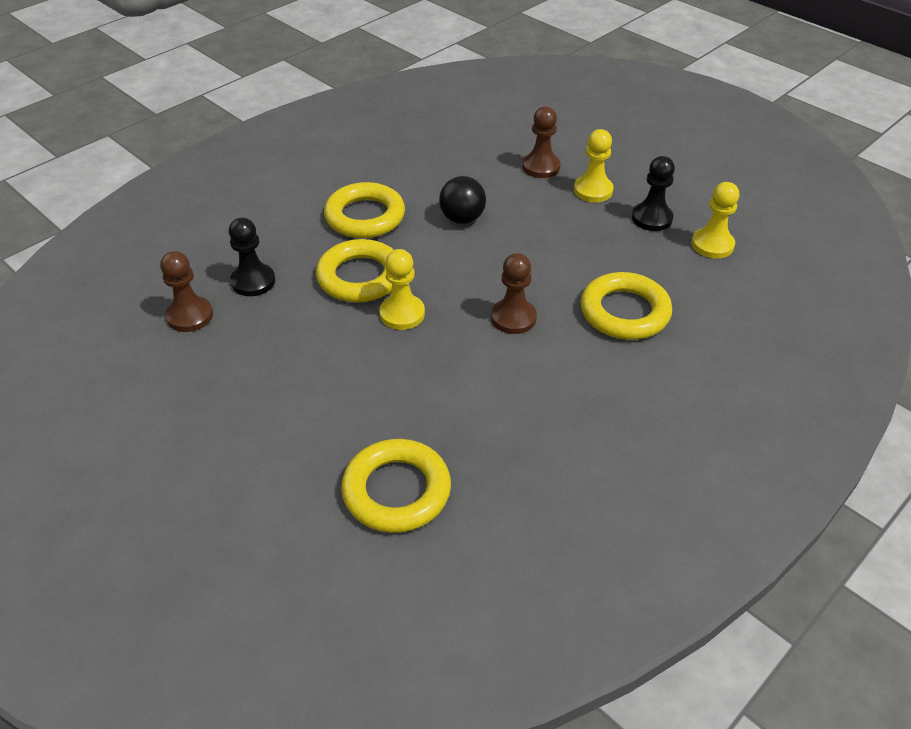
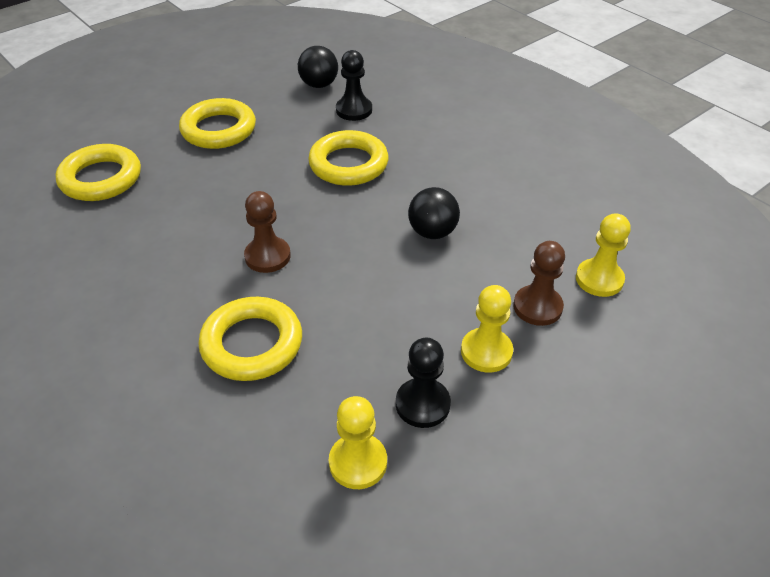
camera: 95 degrees right, 0 degrees up
brown pawn [160,251,213,332] -> black ball [298,46,338,88]
yellow ring [324,182,405,238] -> yellow ring moved to [179,98,256,149]
yellow pawn [379,249,425,330] -> yellow pawn moved to [576,213,631,297]

